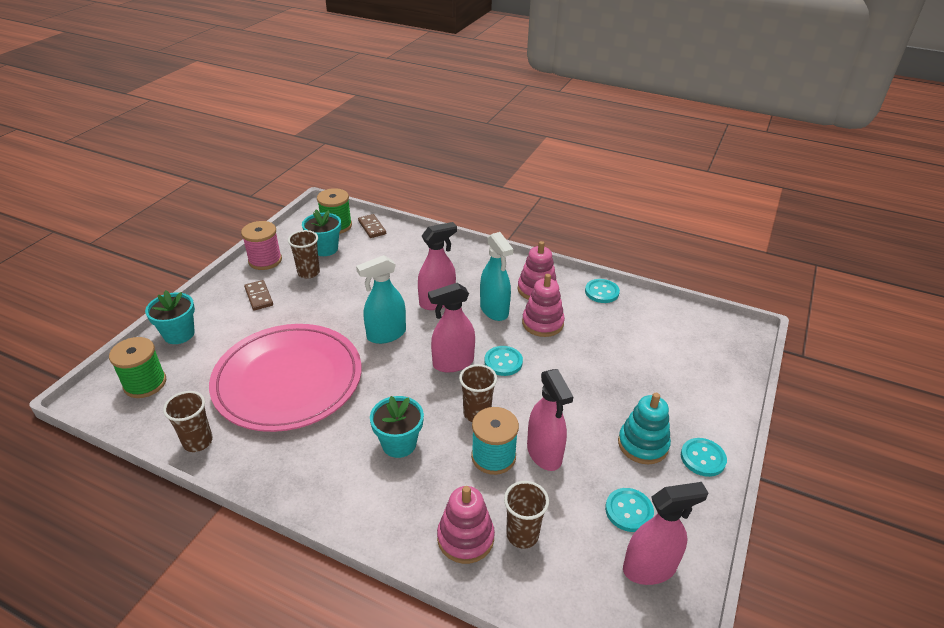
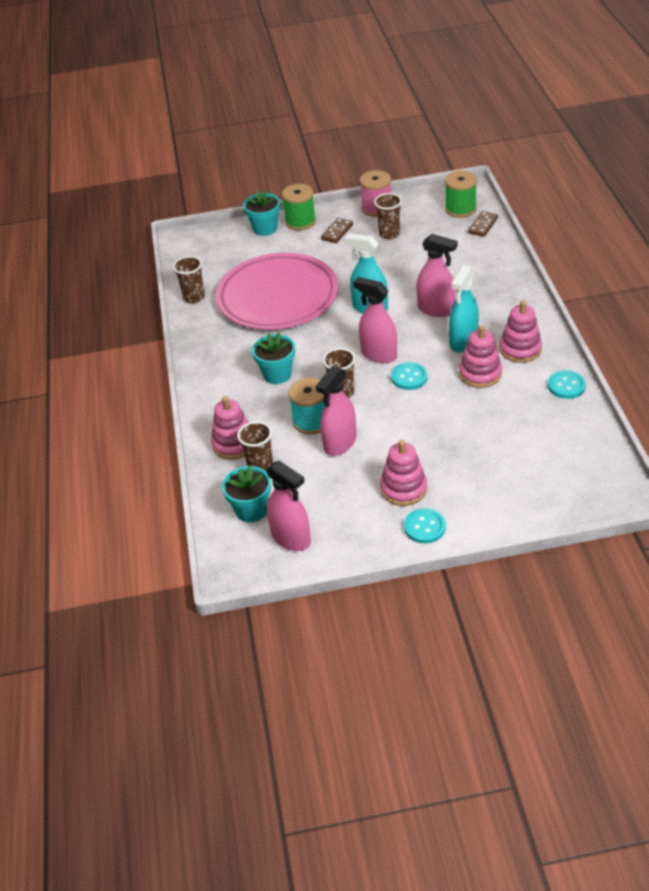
camera: 60 degrees right, 5 degrees up
green spool [109,337,166,398] -> green spool moved to [282,184,316,230]
turquoise flower pot [302,210,341,256] -> turquoise flower pot moved to [222,465,271,523]
turquoise button [605,488,654,532] -> none
turquoise stacking toy [618,393,671,464] -> pink stacking toy [380,440,427,506]

